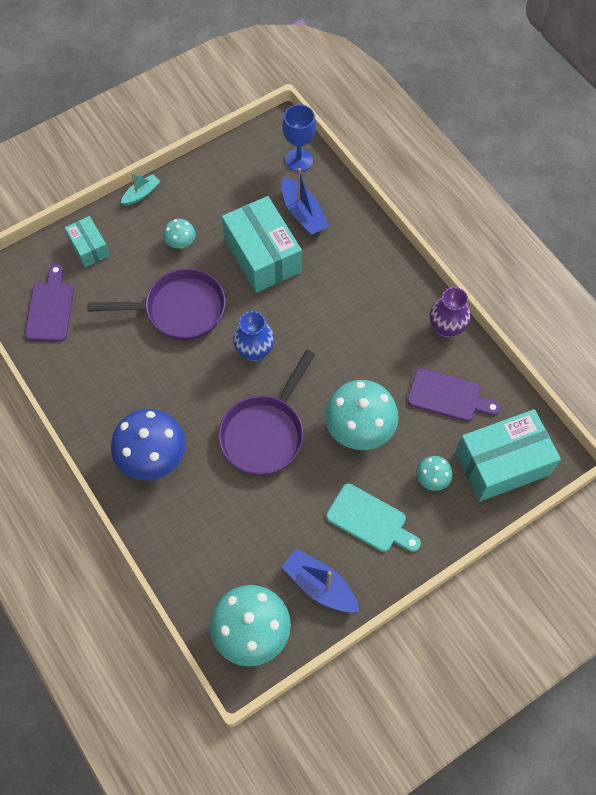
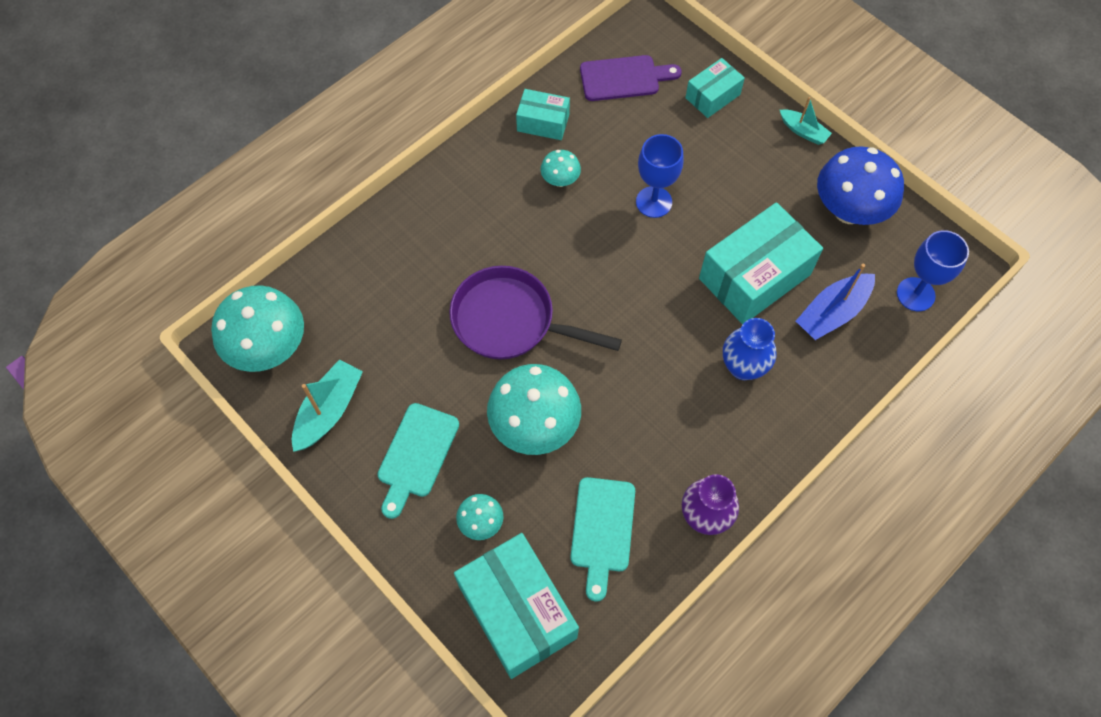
camera: 80 degrees right, 0 degrees up
purple pan [87,269,226,340] -> blue goblet [636,134,684,218]
blue mushroom [111,409,186,481] -> blue mushroom moved to [817,146,904,225]
turquoise mushroom [163,219,196,249] -> turquoise mushroom moved to [540,150,581,187]
blue vase [233,311,274,362] -> blue vase moved to [723,318,776,380]
blue boat [282,549,359,612] -> turquoise boat [292,360,363,452]
purple cutting board [407,368,501,422] -> turquoise cutting board [570,477,635,602]
none -> turquoise box [516,89,570,140]

